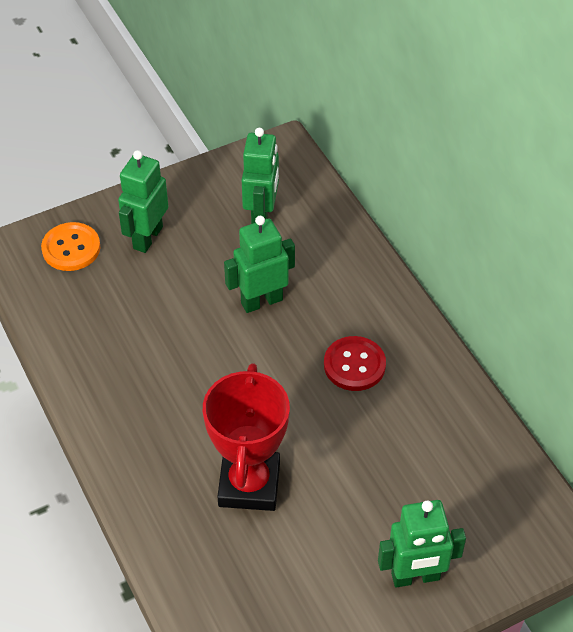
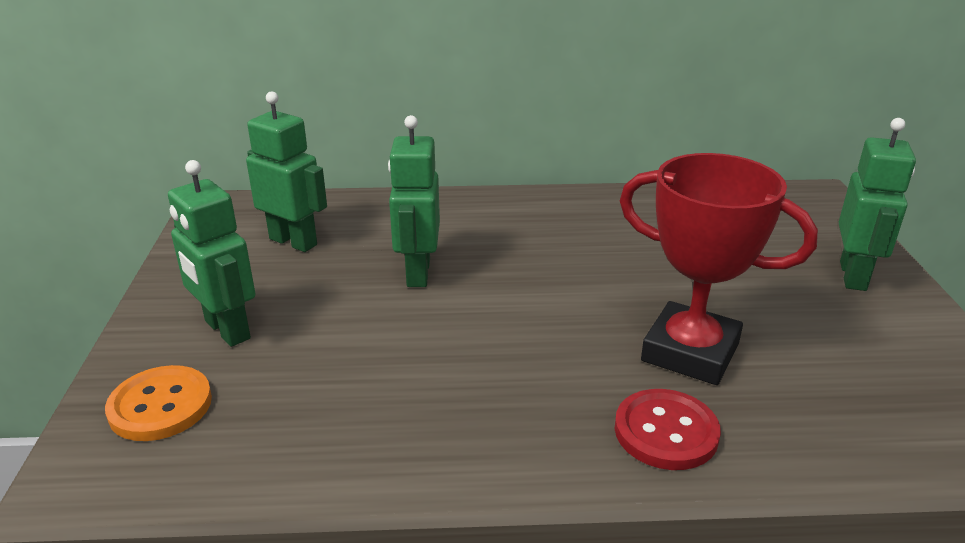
camera: 65 degrees left, 20 degrees down
red button [324,336,386,391] -> red button moved to [615,389,721,470]

